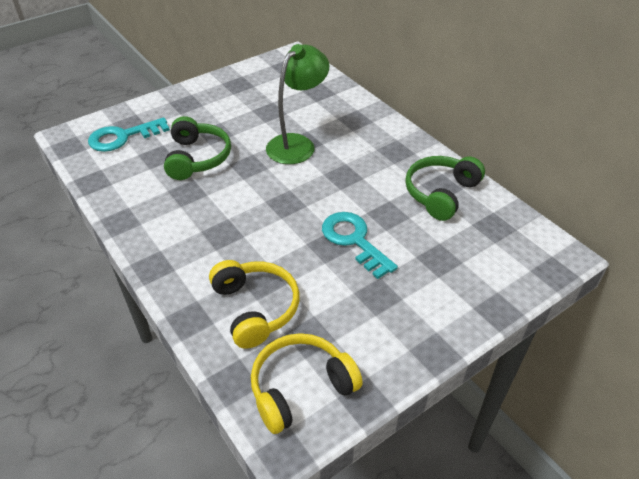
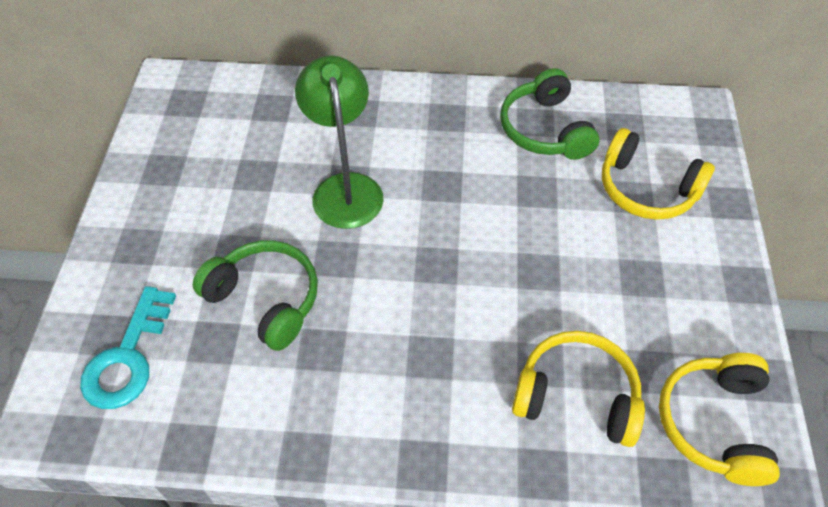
camera: 50 degrees left, 10 degrees up
turquoise key [322,212,398,279] -> none
none -> yellow headphones [602,128,715,220]

